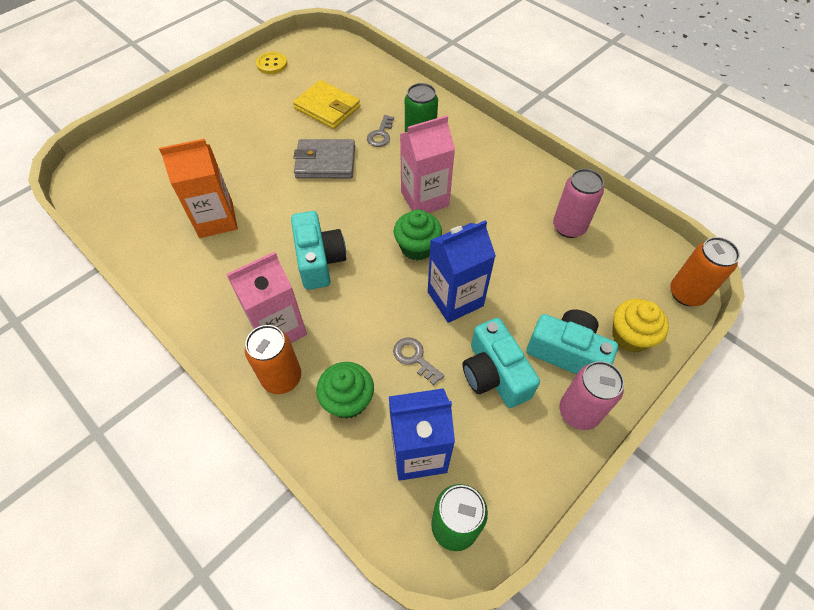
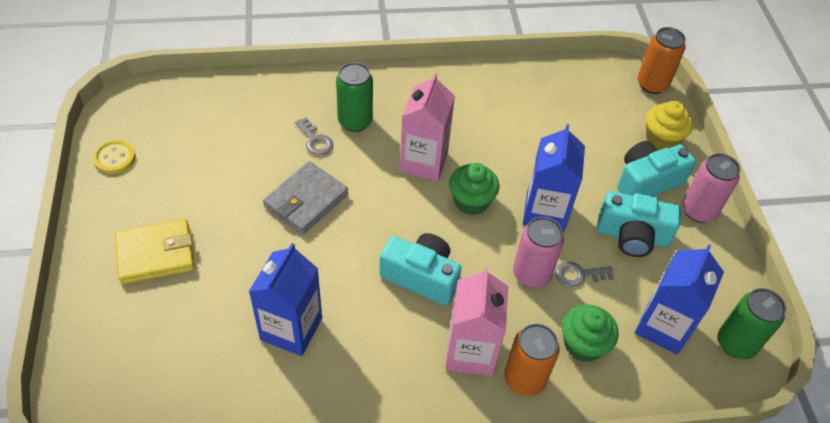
camera: 55 degrees left, 5 degrees down
orange carton [159,139,238,238] -> blue carton [249,243,322,356]
yellow wallet [293,80,360,129] -> yellow wallet moved to [115,219,195,284]
pink can [553,169,604,238] -> pink can moved to [513,217,564,288]

